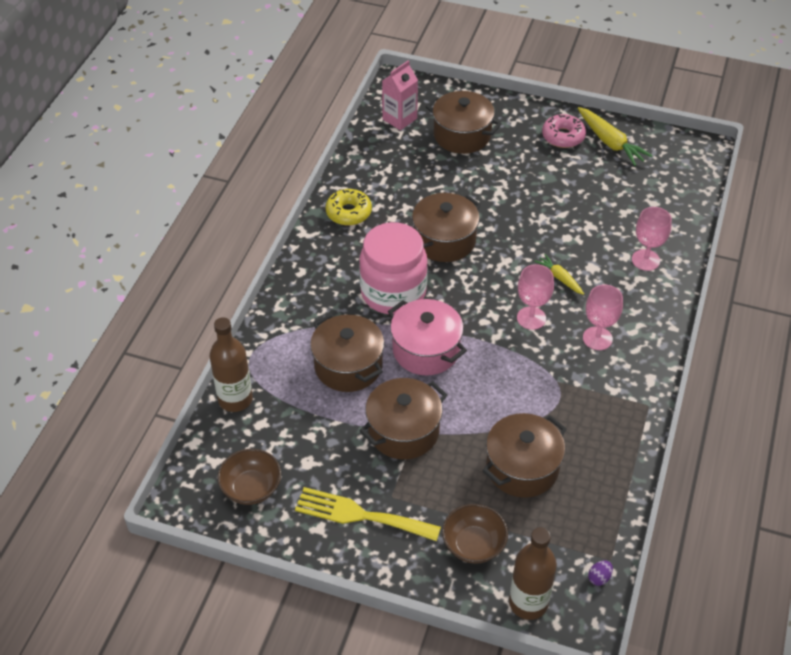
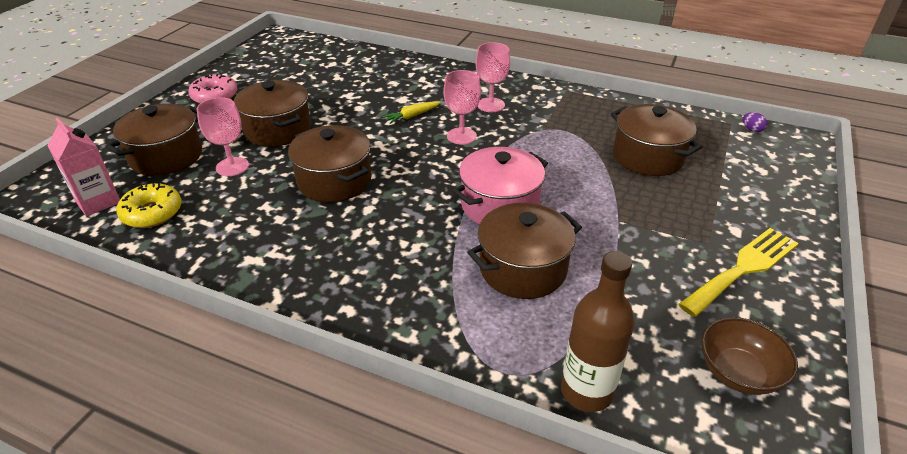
camera: 85 degrees left, 10 degrees down
yellow fork [295,487,441,541] -> yellow fork turned 150 degrees counterclockwise [678,228,799,317]
yellow donut [326,189,372,226] -> yellow donut moved to [116,183,182,228]
pink jar [359,222,428,314] -> none
brown pot [359,378,447,459] -> brown pot moved to [234,80,311,147]
brown bowl [442,504,508,564] -> none
brown bottle [509,527,557,620] -> none
yellow carrot [578,107,653,166] -> none
pink goblet [632,207,672,271] -> pink goblet moved to [197,97,249,176]

